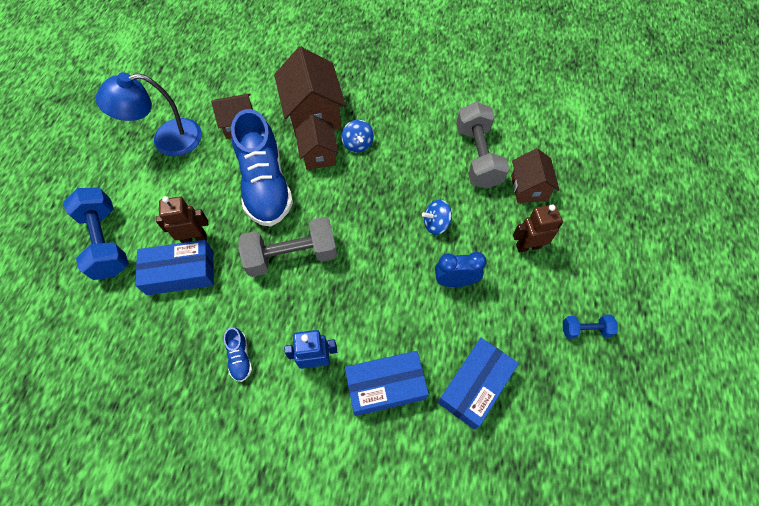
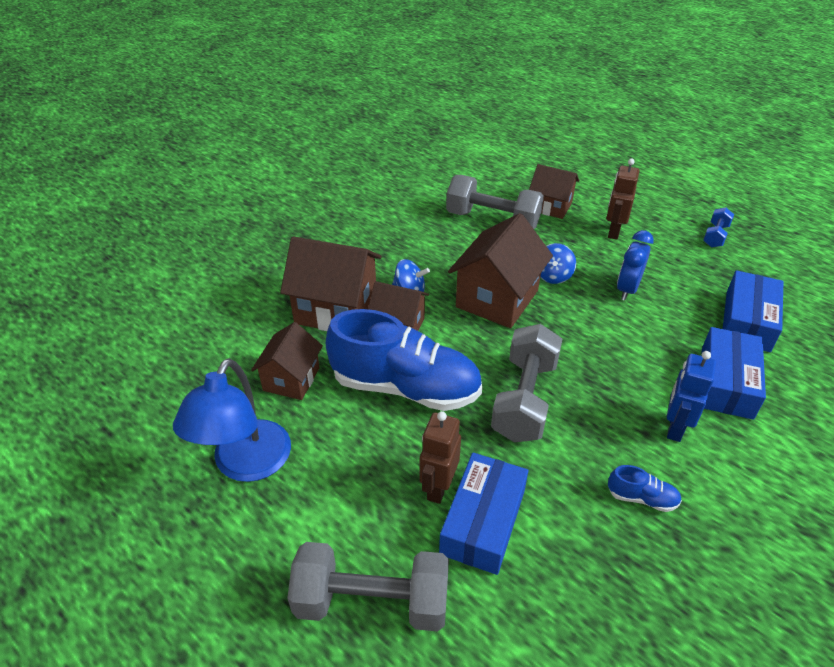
camera: 60 degrees left, 20 degrees down
blue dumbbell [63,187,129,280] -> grey dumbbell [287,542,449,631]
blue box [438,338,519,430] -> blue box turned 45 degrees clockwise [723,270,784,352]
none -> brown house [448,213,553,328]

